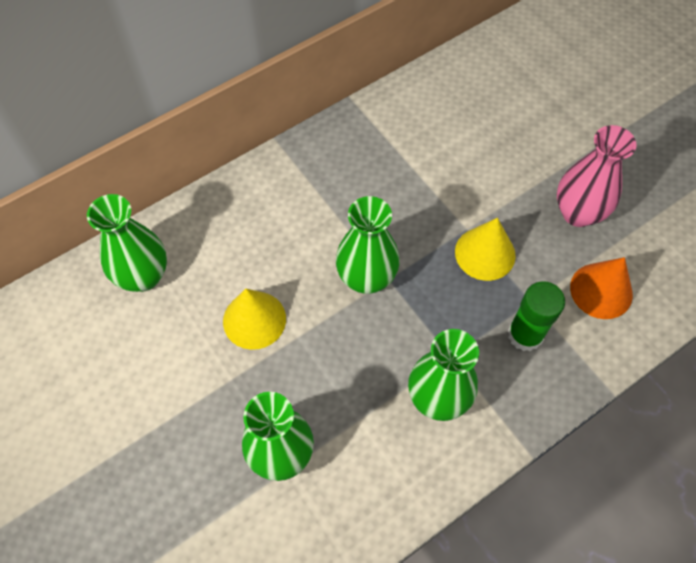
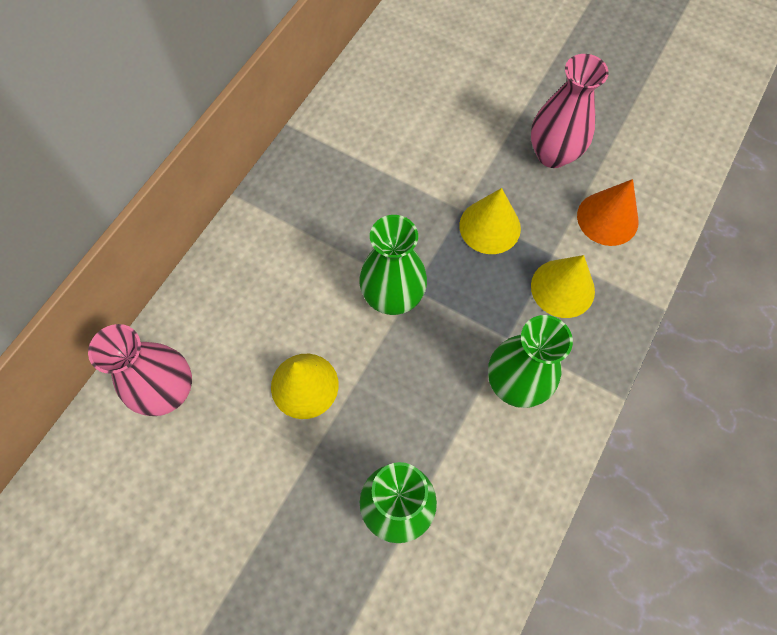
camera: 25 degrees left, 5 degrees up
green vase [87,194,167,292] -> pink vase [88,324,192,416]
green glue stick [508,281,565,351] -> yellow cone [531,255,595,318]

